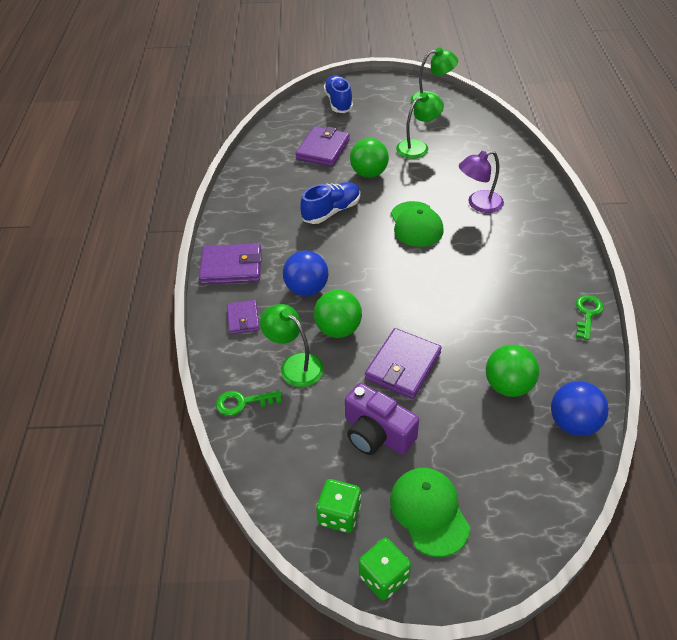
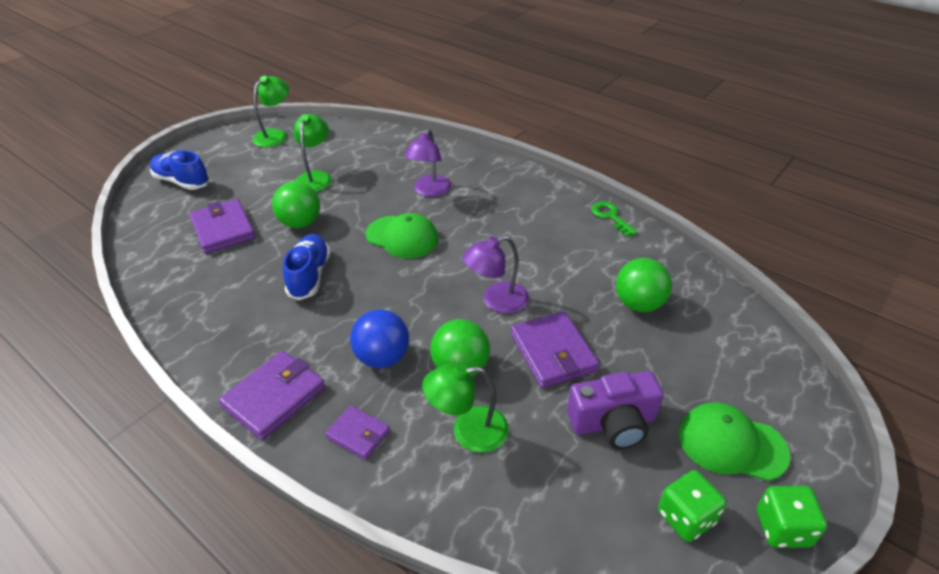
camera: 50 degrees left, 5 degrees down
green key [216,390,282,416] -> none
blue ball [551,381,609,436] -> none
none -> purple lamp [462,235,529,314]

